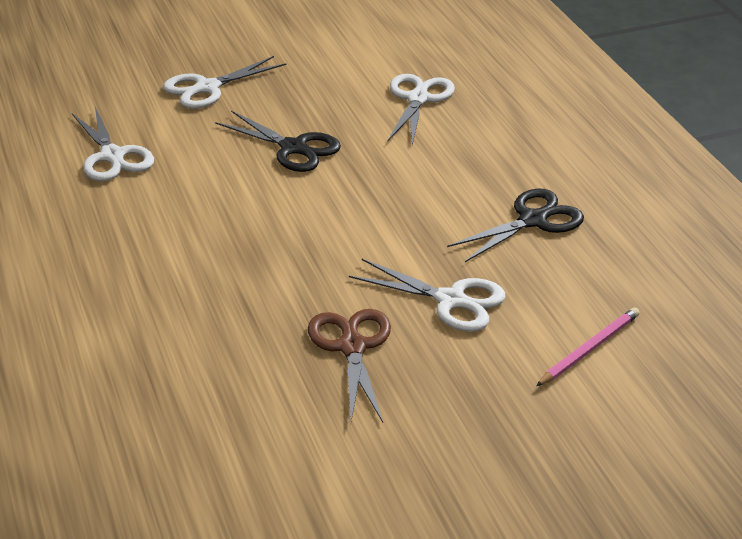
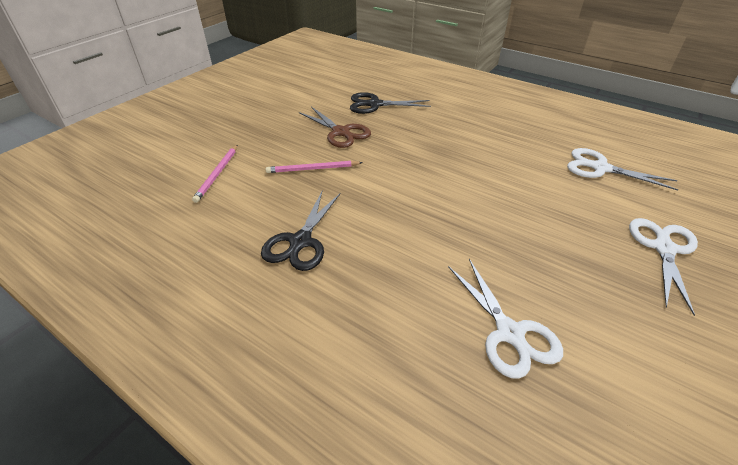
camera: 145 degrees right, 5 degrees up
black scissors [215,110,341,172] -> black scissors moved to [350,92,431,114]
white scissors [349,259,506,332] -> pink pencil [266,161,363,173]

